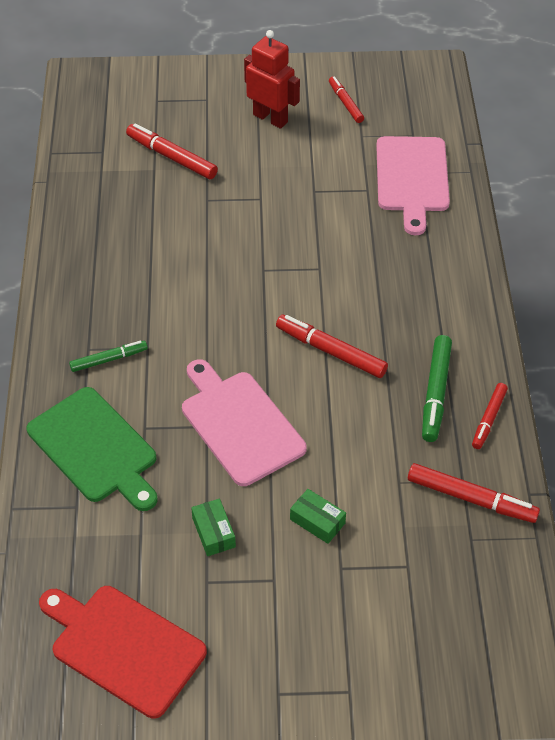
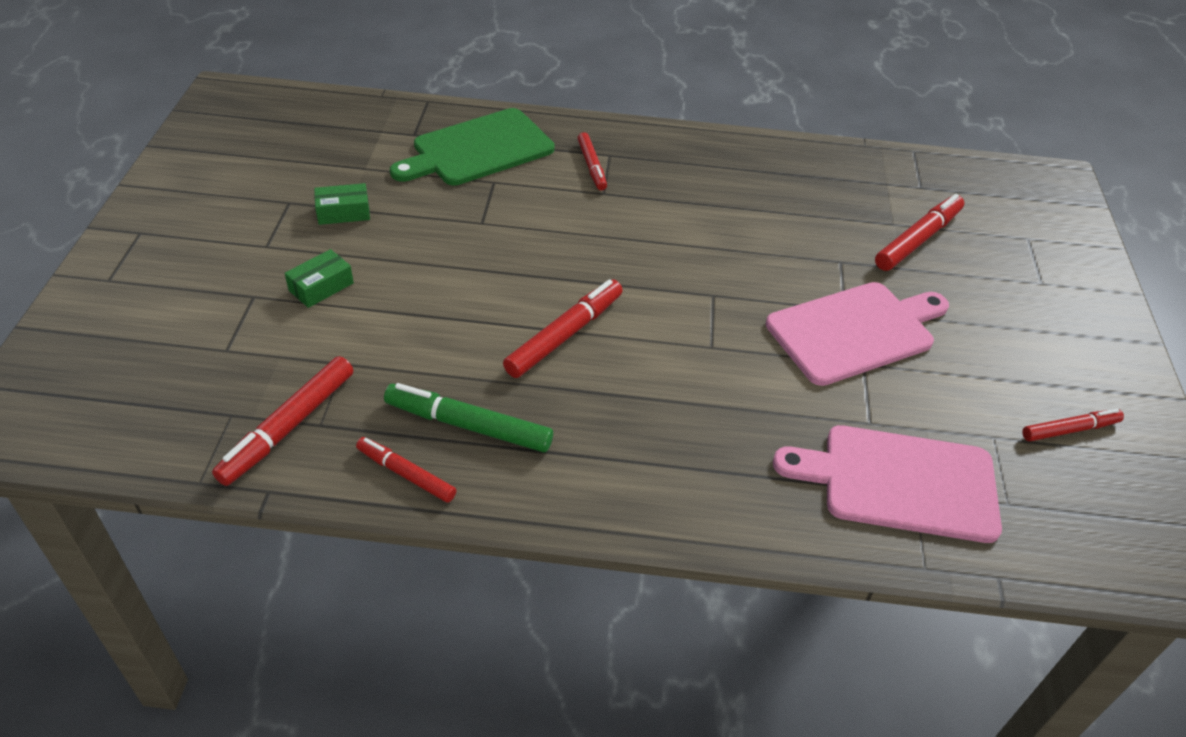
camera: 95 degrees right, 5 degrees down
red cutting board [39,586,207,718] -> none
green marker [69,341,148,372] -> red marker [577,132,607,190]
pink cutting board [182,359,306,486] -> pink cutting board moved to [766,282,949,386]
red robot [244,30,300,129] -> none

